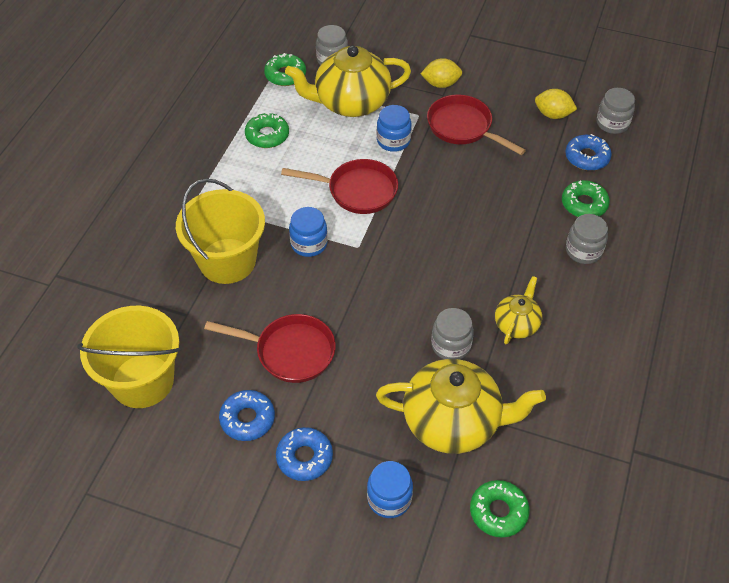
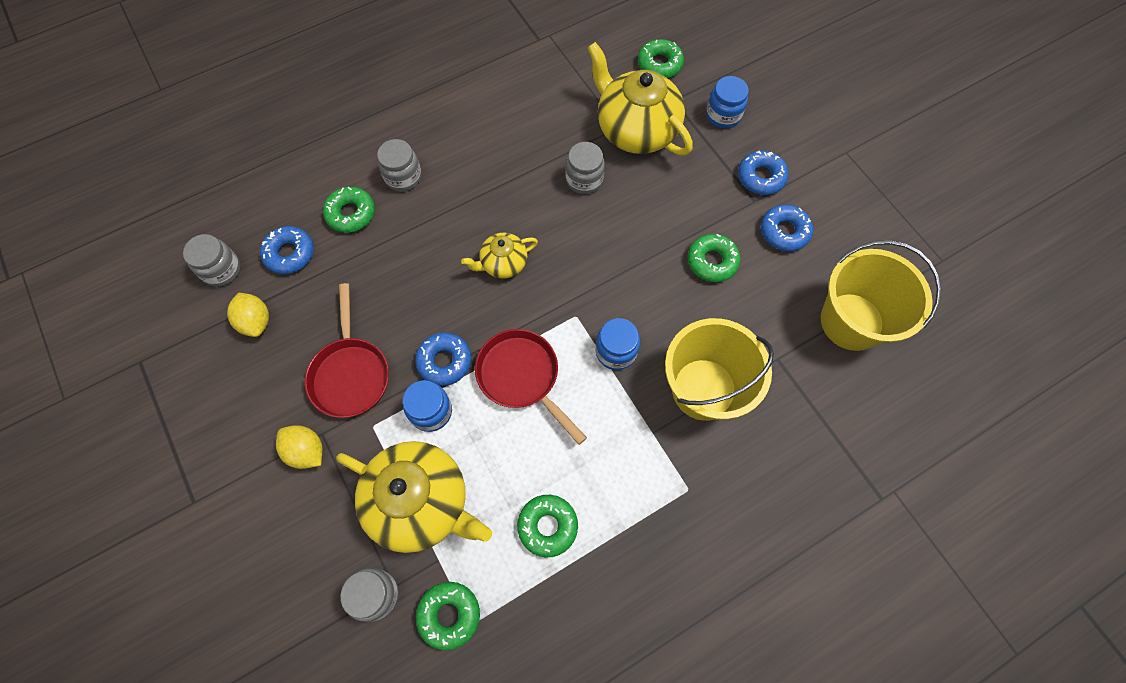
camera: 140 degrees left, 15 degrees up
red pan [204,314,336,383] -> green donut [687,234,741,282]
yellow teapot [495,276,542,344] -> yellow teapot moved to [461,233,538,279]
none -> blue donut [415,333,471,386]

